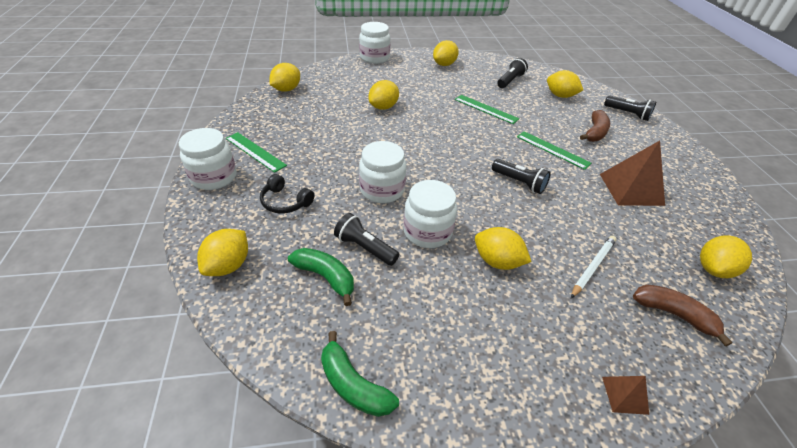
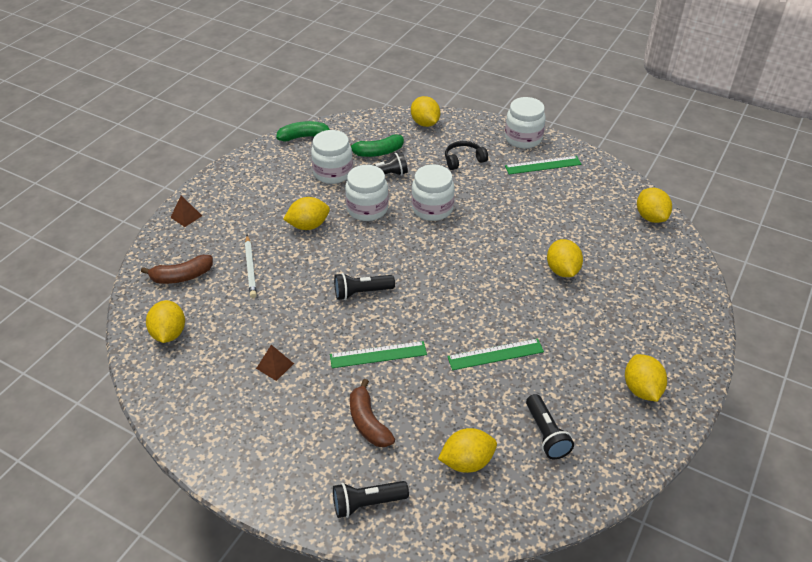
camera: 130 degrees right, 0 degrees up
white jar [359,22,390,64] -> white jar moved to [311,130,353,184]
brown pyramid [600,141,665,206] -> brown pyramid [256,345,294,381], size x0.49

